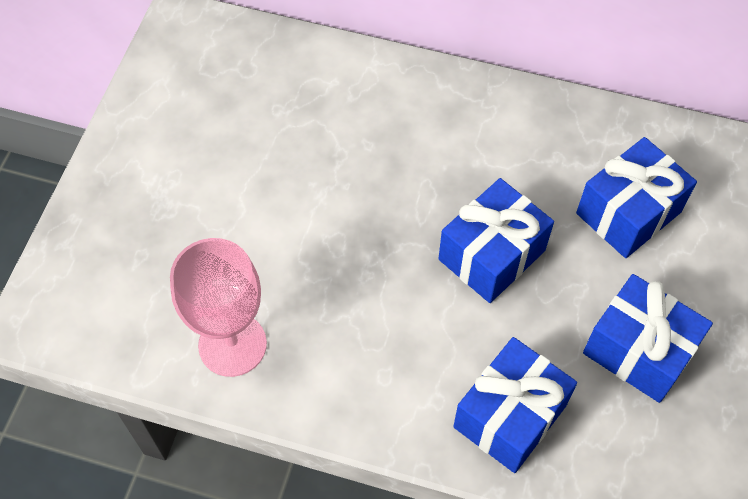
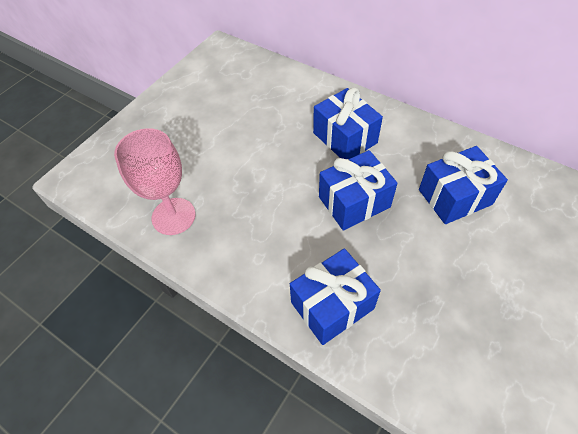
camera: 20 degrees right, 5 degrees down
blue gift [583,274,713,403] -> blue gift moved to [313,88,383,159]

